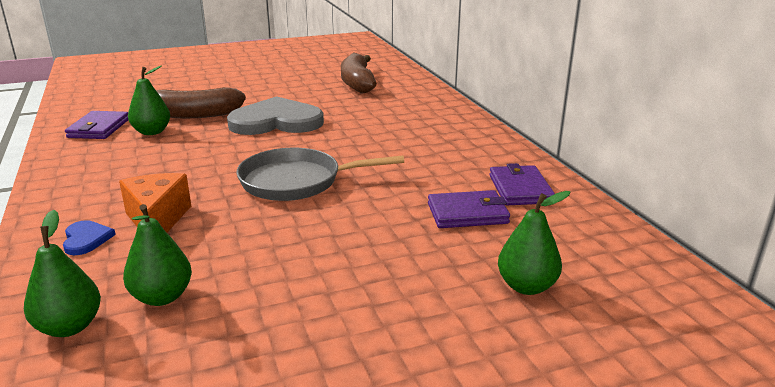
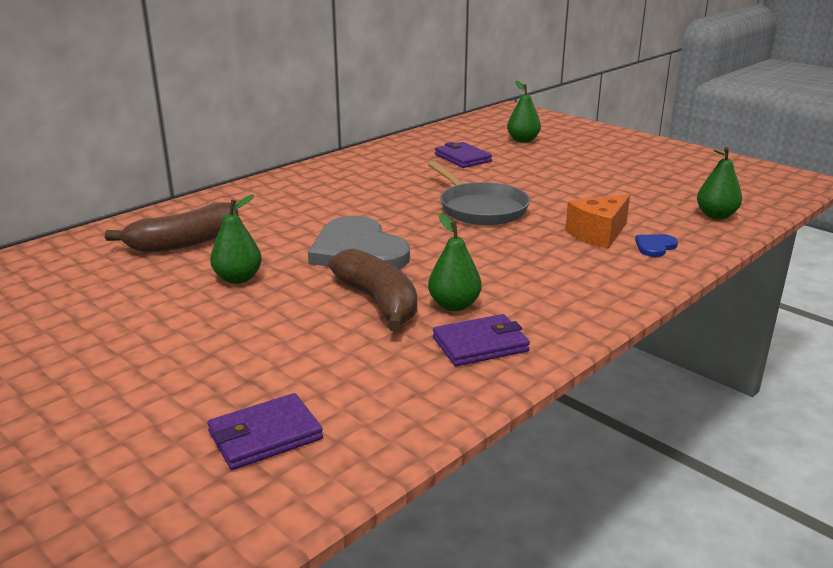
camera: 115 degrees left, 0 degrees up
green pear [123,204,192,306] -> green pear moved to [210,194,262,284]
purple wallet [489,163,555,205] -> purple wallet moved to [207,393,323,470]

